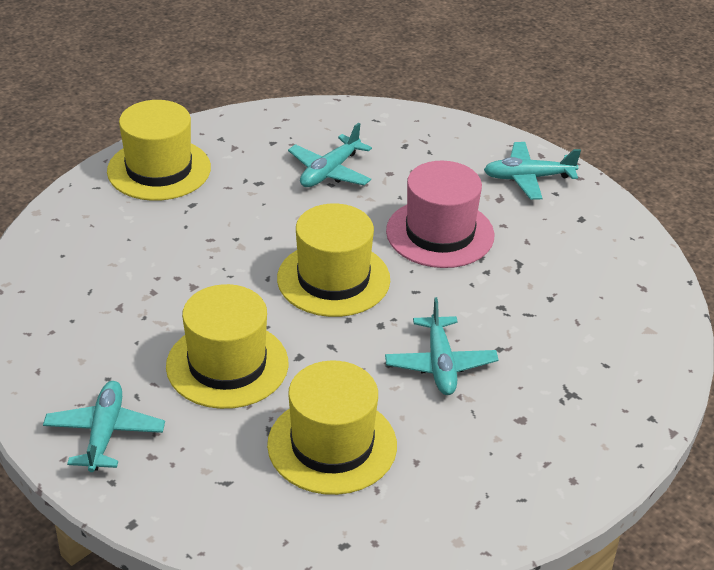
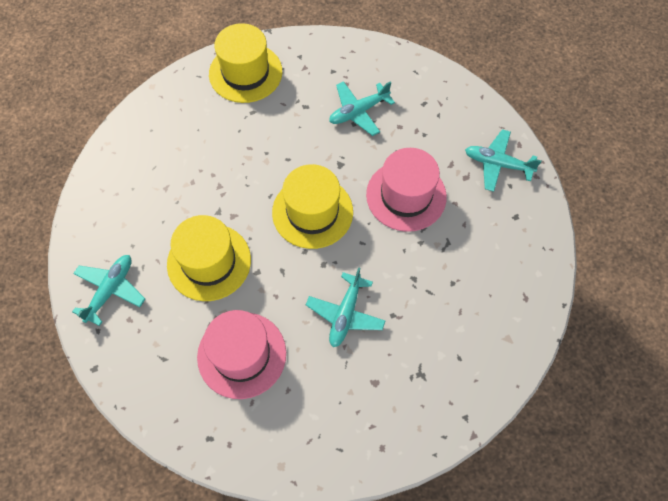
camera: 25 degrees right, 25 degrees up
yellow hat [267,360,397,495] -> pink hat [197,310,286,399]

